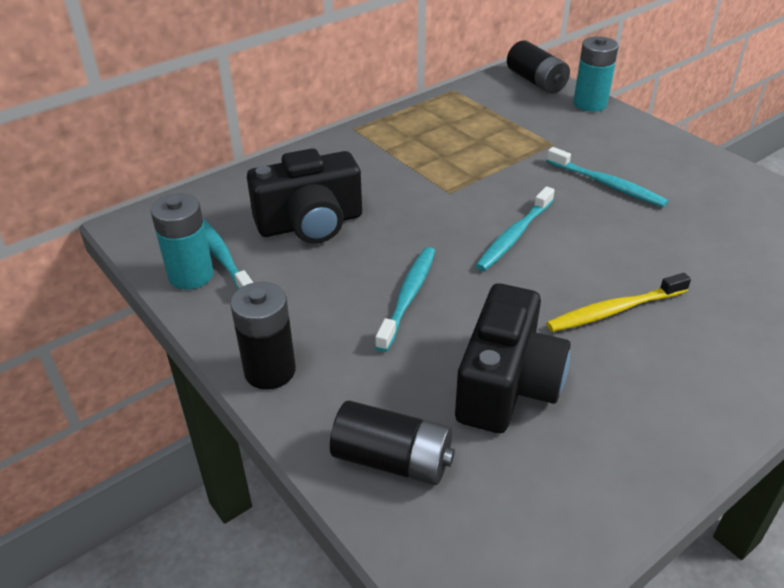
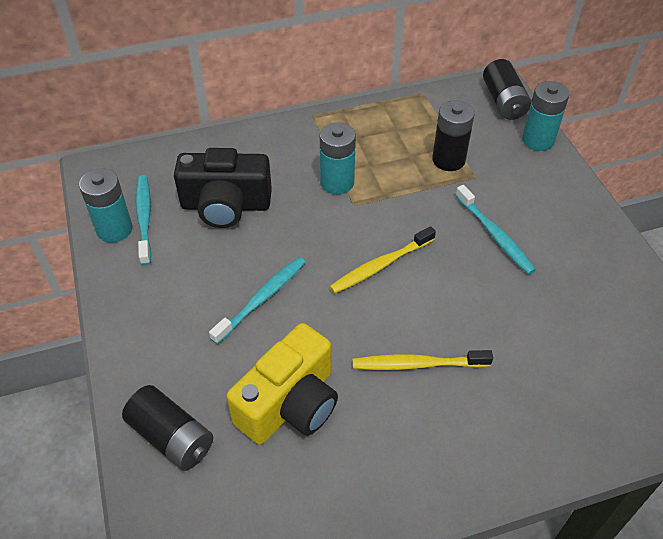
camera: 20 degrees right, 10 degrees up
black battery [230,282,296,390] -> black battery moved to [432,101,475,171]
black camera [455,283,571,433] -> yellow camera [226,323,338,444]
turquoise toothbrush [475,186,554,271] -> yellow toothbrush [329,226,436,294]
none -> turquoise battery [320,122,356,194]

